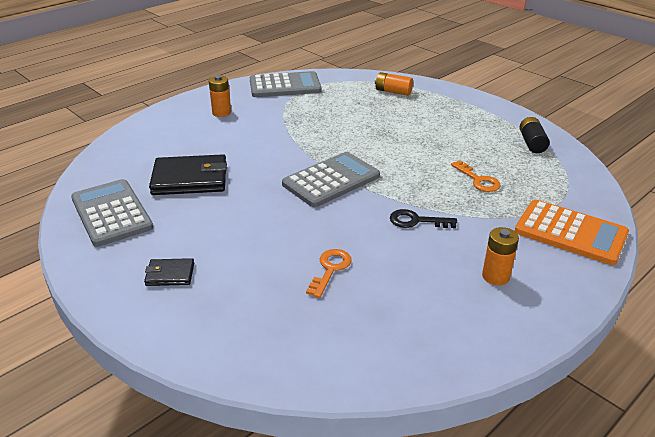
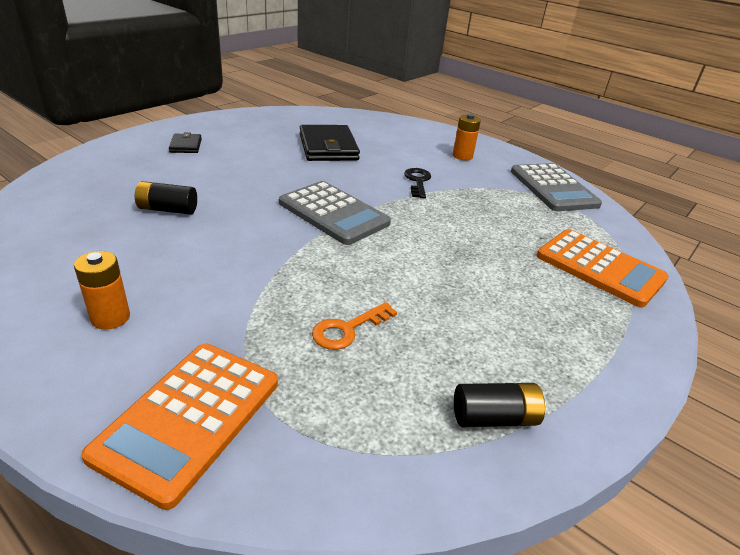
camera: 80 degrees right, 0 degrees up
grey calculator [71,179,153,247] -> none
orange key [306,249,352,298] -> black battery [134,181,197,215]
orange battery [375,72,413,96] -> orange calculator [537,229,669,308]
black key [390,209,457,228] -> black key moved to [404,168,431,198]

